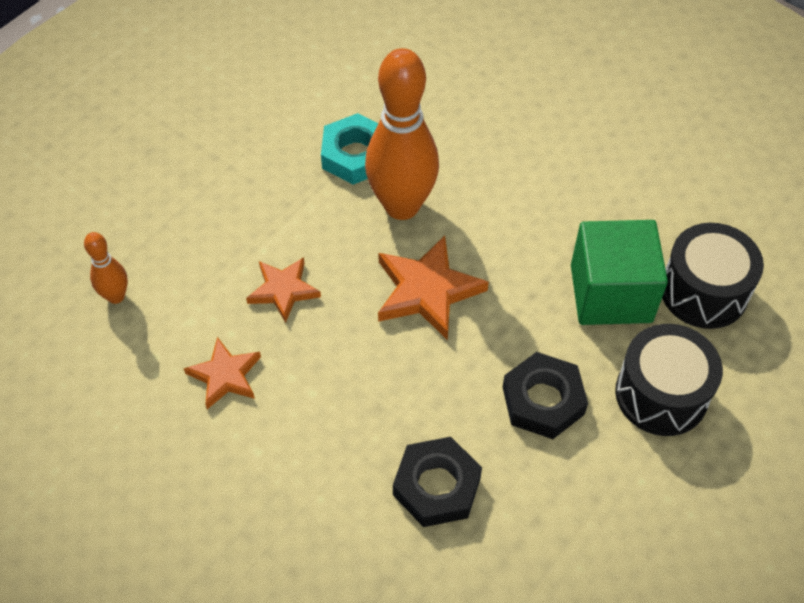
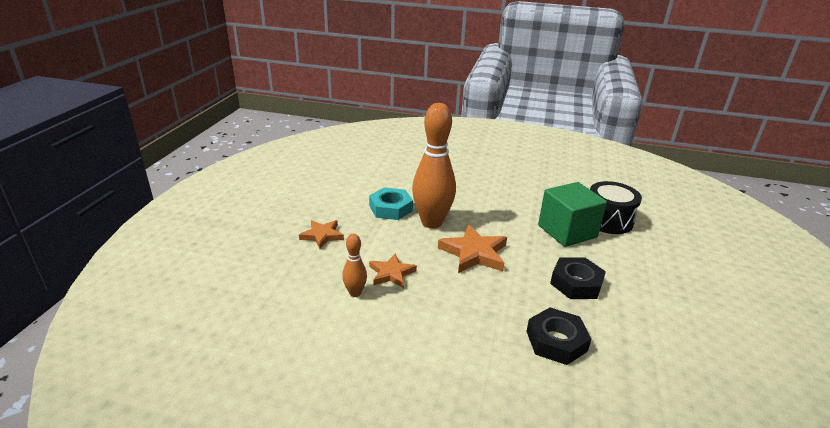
camera: 25 degrees left, 25 degrees down
orange bowling pin [84,232,128,304] -> orange bowling pin moved to [342,234,367,297]
orange star [184,337,261,409] -> orange star moved to [299,220,344,249]
black drum [615,324,723,436] -> none

